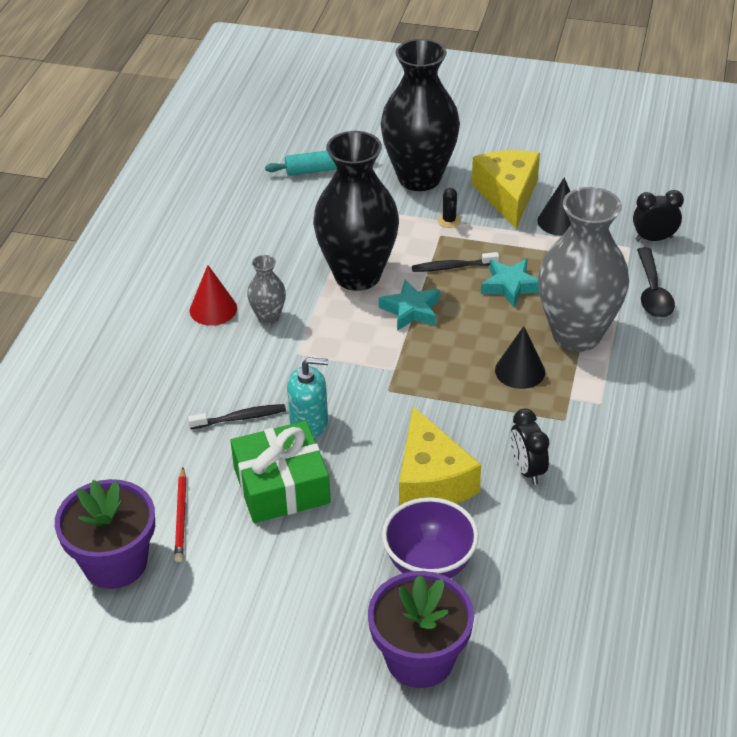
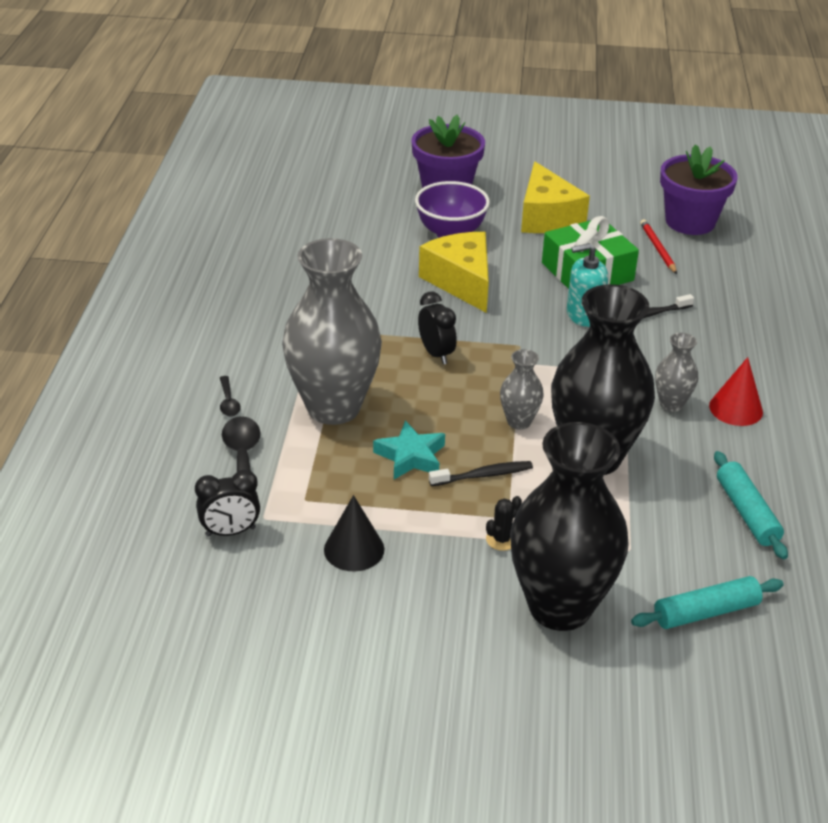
camera: 170 degrees right, 5 degrees down
turquoise star [379,280,440,331] -> grey vase [500,349,544,430]
black cactus [438,188,461,228] -> black cactus turned 60 degrees clockwise [486,496,522,551]
yellow cheese [472,150,540,229] -> yellow cheese moved to [521,161,590,233]
black cone [495,326,545,389] -> none
black clock [510,408,549,485] -> black clock moved to [418,292,457,365]
none -> black spoon [220,376,241,416]
none -> turquoise rolling pin [714,451,788,559]

